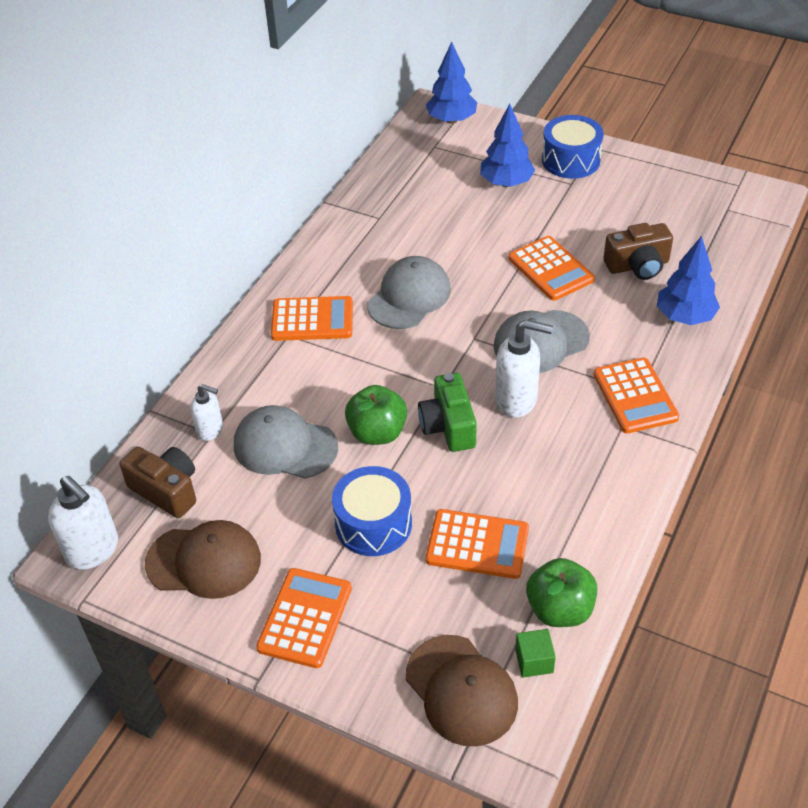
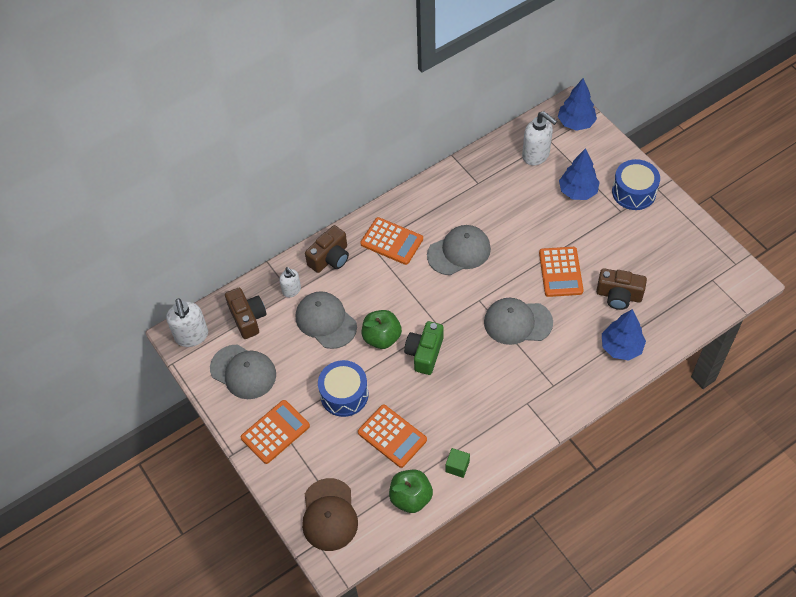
camera: 30 degrees right, 10 degrees up
brown cap [145,520,261,599] -> grey cap [210,344,276,399]
white soap dispenser [495,320,553,417] -> white soap dispenser moved to [522,111,557,165]
green cube [515,629,556,678] -> green cube moved to [446,448,470,478]
orange calculator [593,358,679,433] -> none
none -> brown camera [305,225,349,273]

